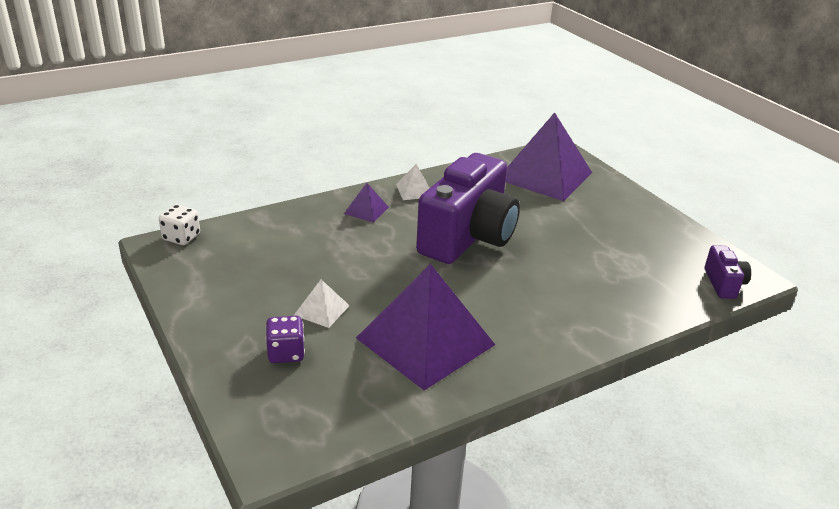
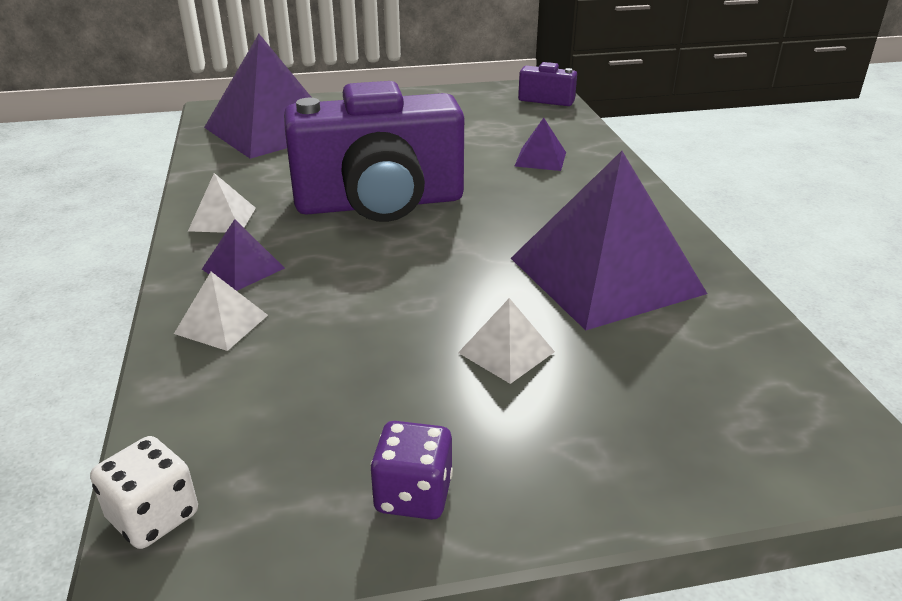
camera: 70 degrees left, 0 degrees up
purple dice [266,316,305,363] -> purple dice moved to [370,421,453,520]
purple camera [416,153,520,264] -> purple camera turned 120 degrees clockwise [284,81,464,222]
none -> white pyramid [174,272,268,351]
none -> purple pyramid [515,118,566,171]

